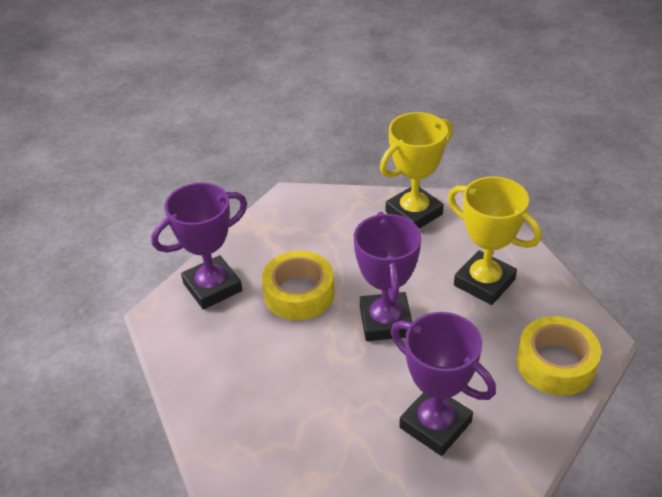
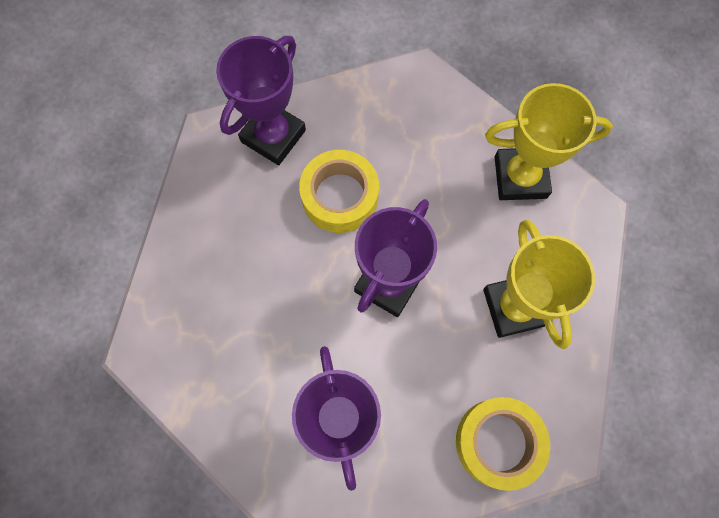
camera: 35 degrees right, 30 degrees up
purple trophy [151,183,247,310] -> purple trophy turned 60 degrees counterclockwise [216,36,306,165]

